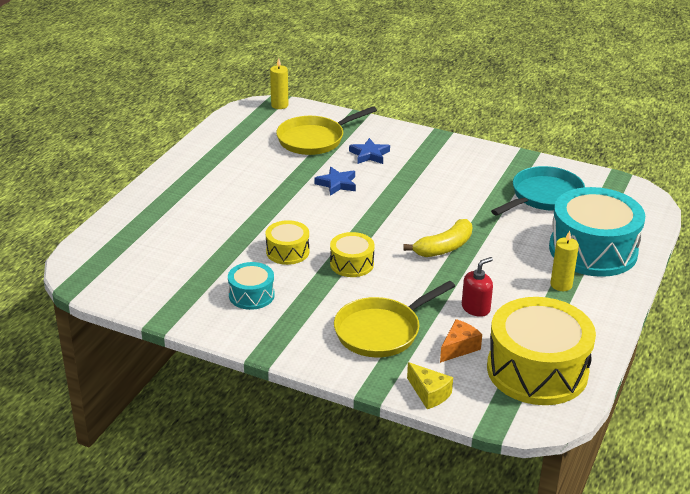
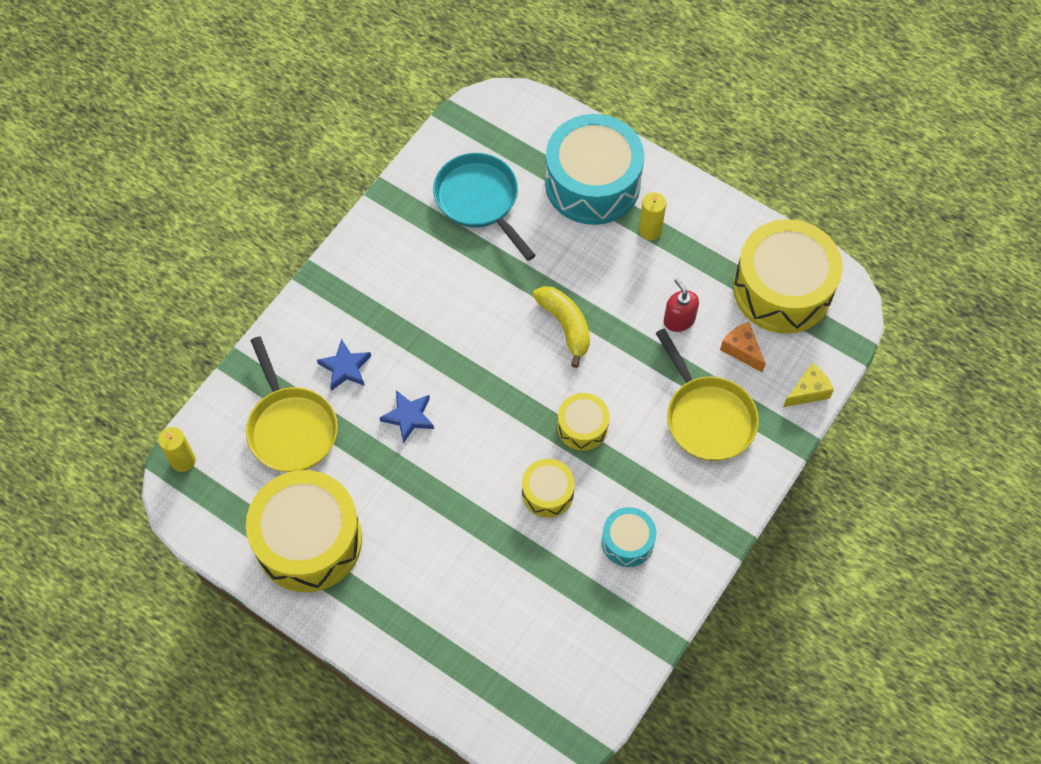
camera: 80 degrees left, 30 degrees up
none -> yellow drum [246,470,362,592]

